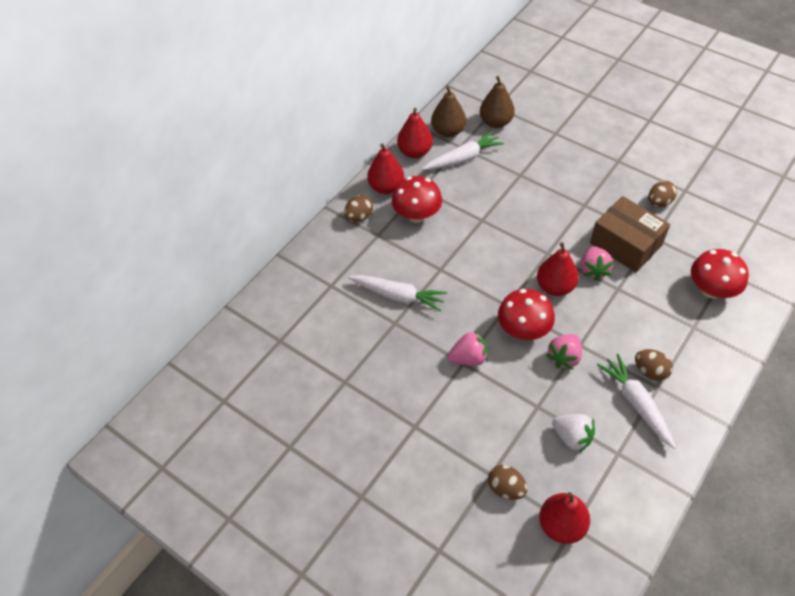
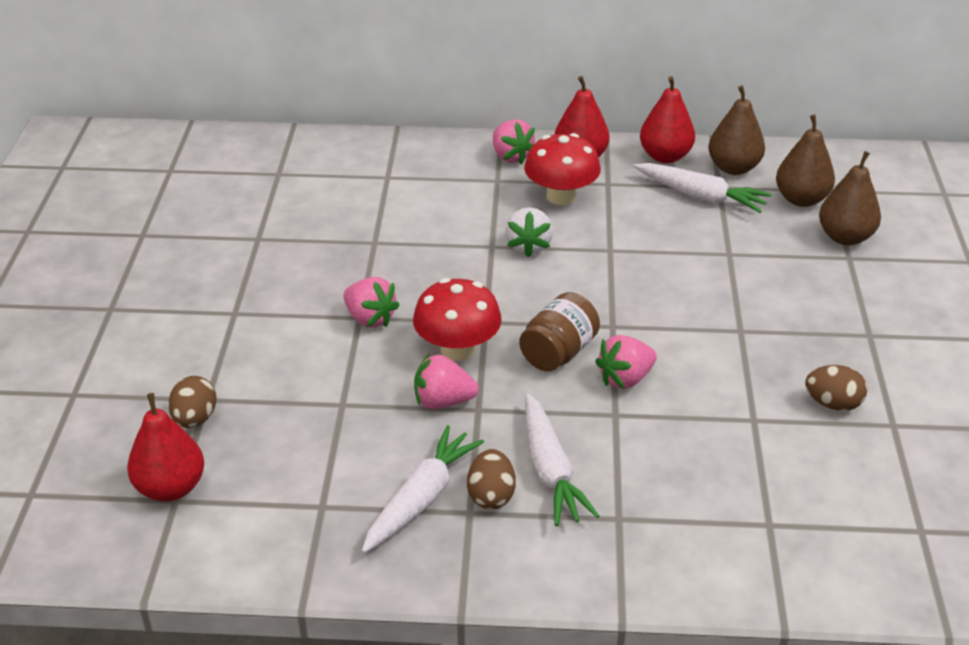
camera: 55 degrees right, 15 degrees down
brown egg [344,195,373,222] -> pink strawberry [493,119,535,165]
white carrot [349,275,447,312] -> white carrot moved to [525,393,599,526]
red pear [537,242,579,296] -> brown jar [519,292,600,371]
white strawberry [552,414,595,453] -> white strawberry moved to [505,207,553,257]
brown box [590,196,670,272] -> none
red mushroom [691,249,749,299] -> none
none -> brown pear [819,151,881,245]

